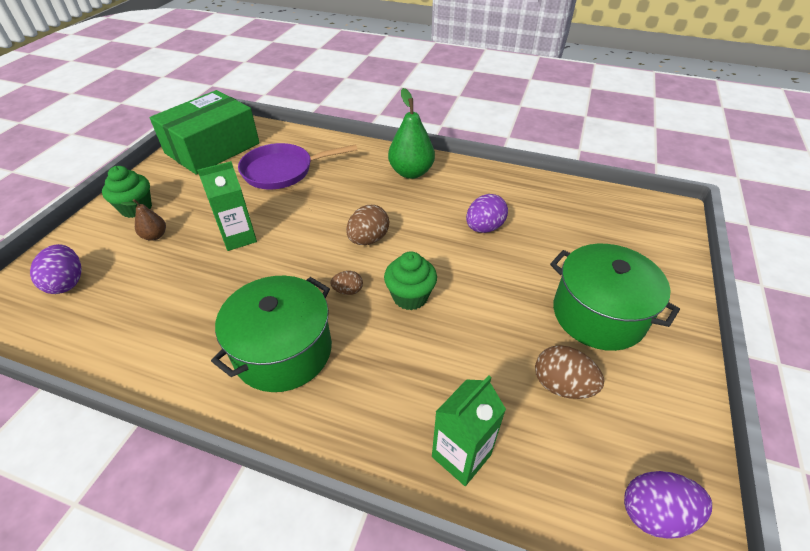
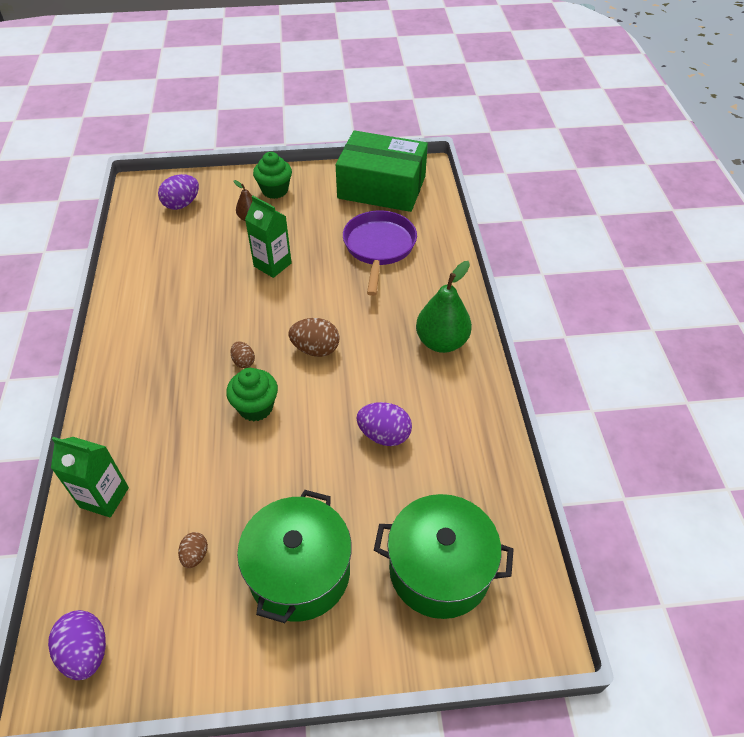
camera: 65 degrees right, 5 degrees up
green pot [211,276,332,392] -> green pot moved to [374,494,514,619]
purple pan [238,143,357,189] -> purple pan turned 45 degrees clockwise [343,211,417,296]
brown egg [535,345,604,399] -> brown egg [178,532,208,568], size x0.58

